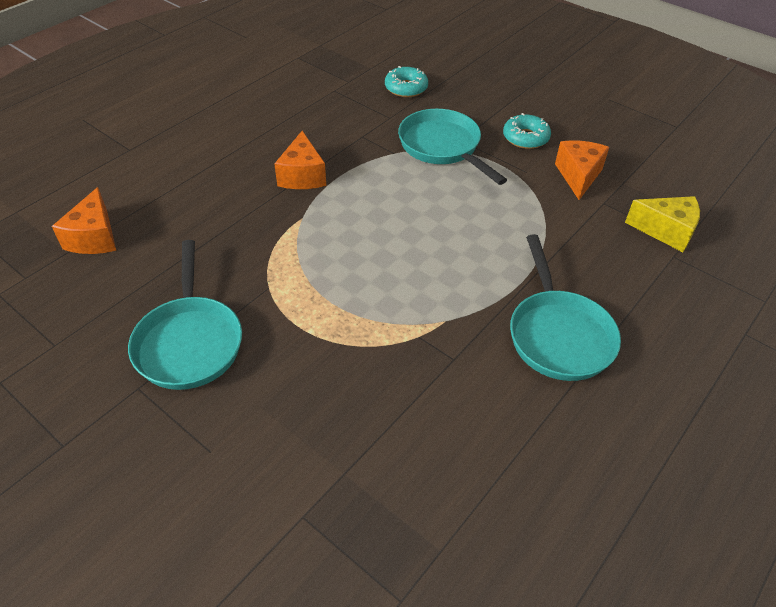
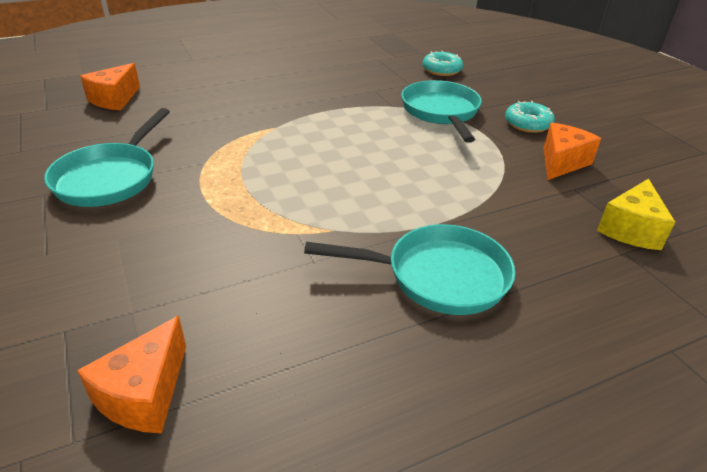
camera: 25 degrees right, 10 degrees down
orange cheese [274,131,326,189] -> orange cheese moved to [77,316,186,434]
turquoise pan [510,234,621,381] -> turquoise pan turned 105 degrees counterclockwise [304,224,515,315]
yellow cheese [625,196,700,252] -> yellow cheese turned 75 degrees clockwise [597,179,675,250]

